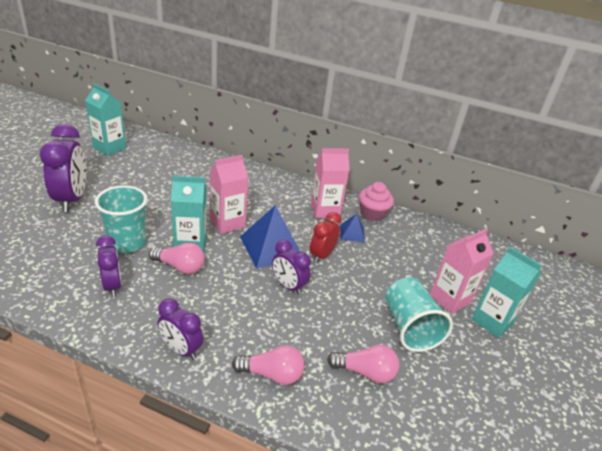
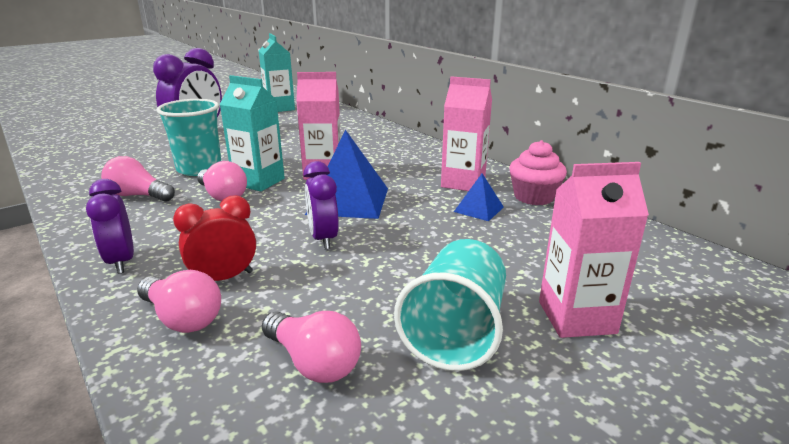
camera: 35 degrees right, 10 degrees down
purple clock [96,235,122,297] -> pink light bulb [101,156,175,202]
red clock [310,212,341,263] -> red clock moved to [173,195,256,281]
turquoise carton [471,247,542,338] -> none

